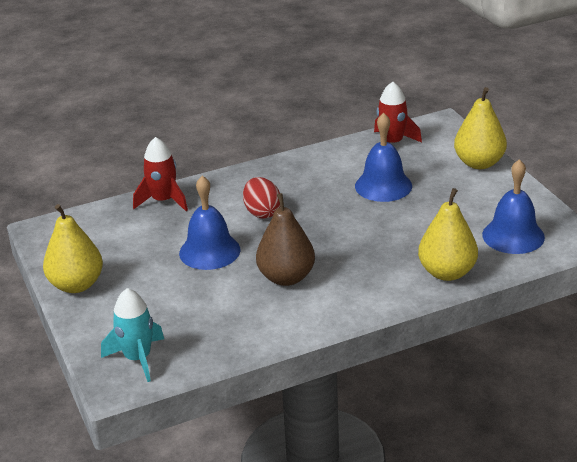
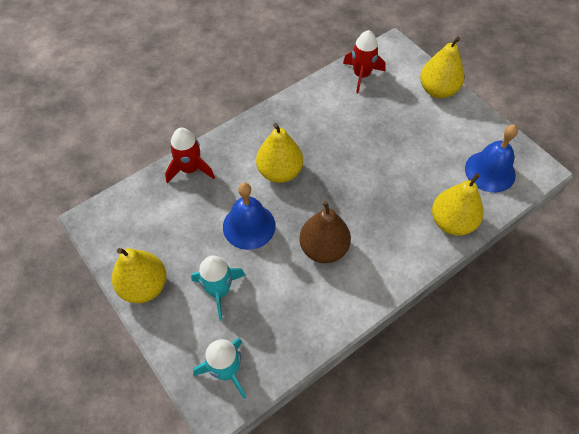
camera: 15 degrees left, 25 degrees up
red egg [243,177,280,219] -> yellow pear [256,123,303,183]
blue bell [355,113,412,202] -> none
none -> turquoise rocket [191,256,245,320]

